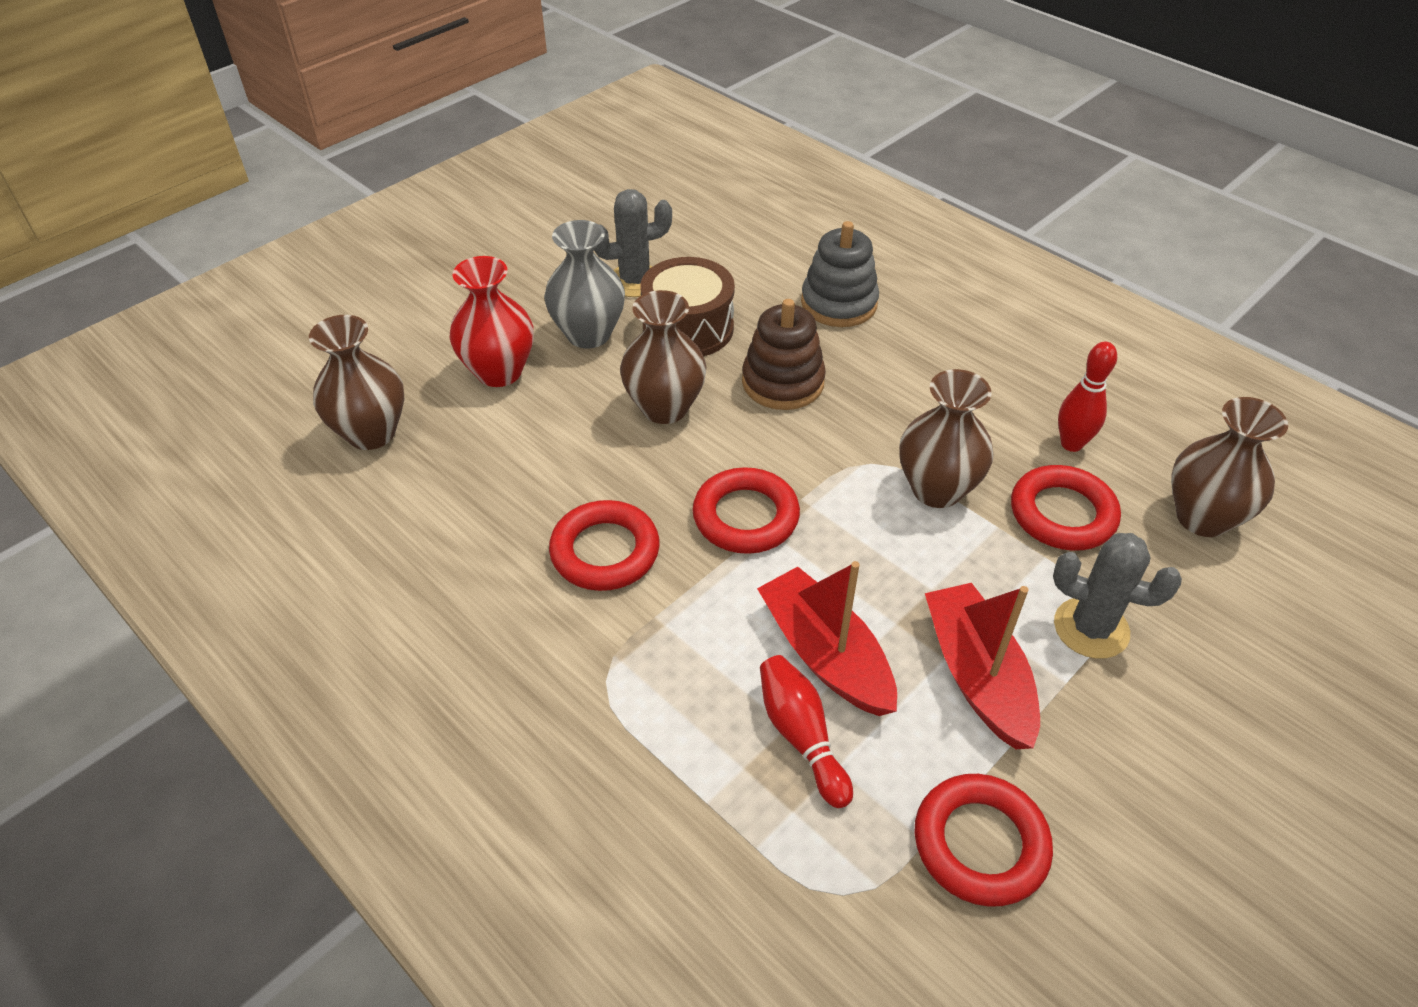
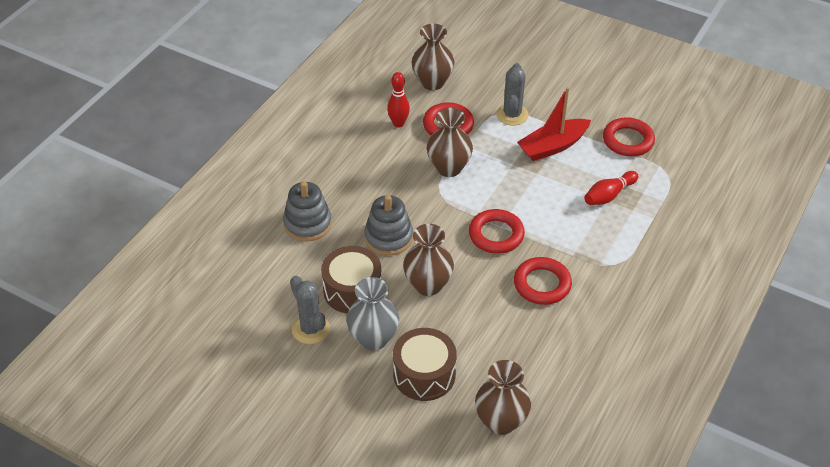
camera: 105 degrees left, 0 degrees up
red vase [449,256,534,387] -> brown drum [393,328,457,401]
brown stacking toy [742,299,826,410] -> grey stacking toy [364,195,413,256]
red boat [757,561,897,716] -> none

